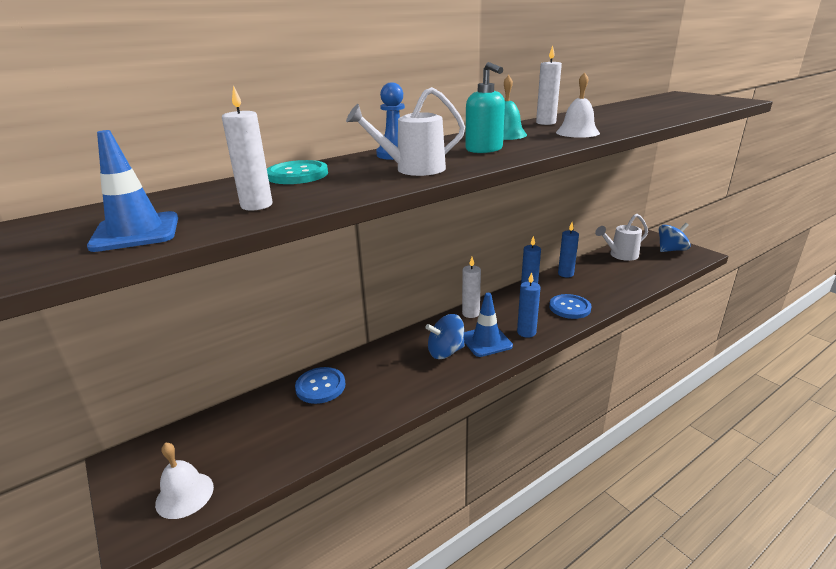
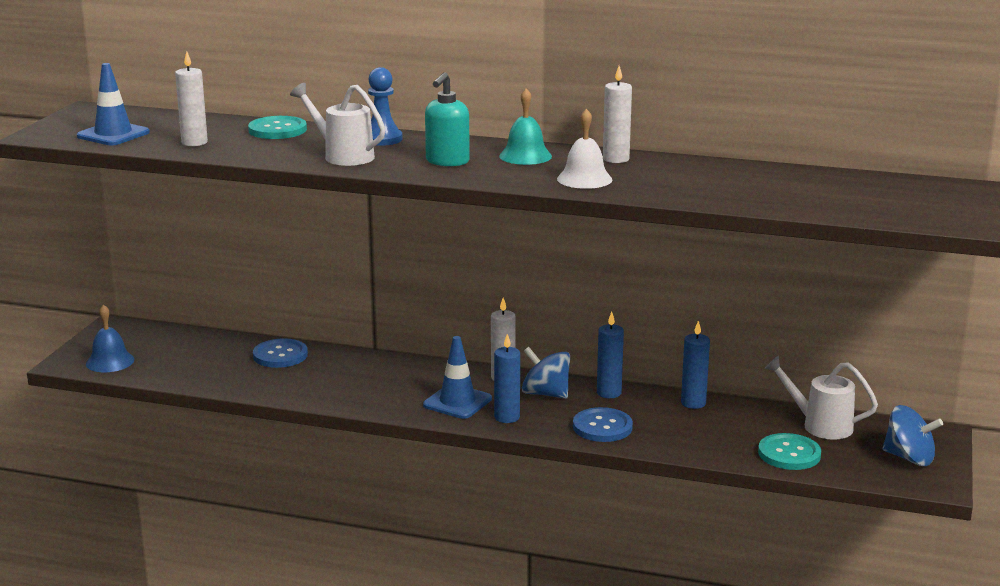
camera: 50 degrees right, 5 degrees down
white bell [155,442,214,519] -> blue bell [86,304,134,372]
blue spinning top [425,314,465,359] -> blue spinning top moved to [522,347,570,399]
none -> turquoise button [758,433,821,470]

